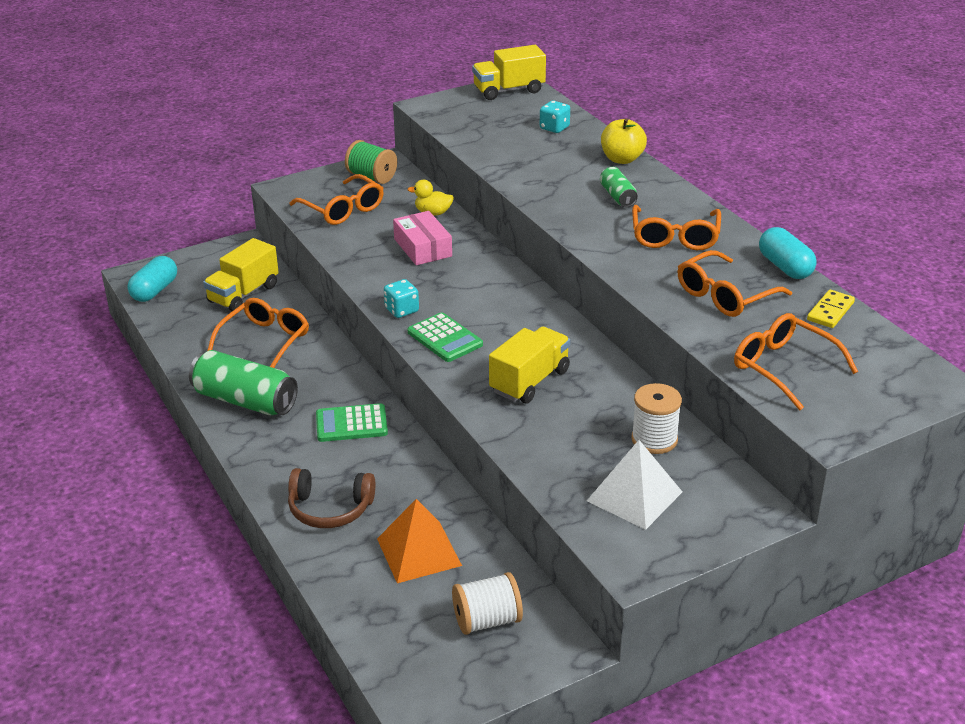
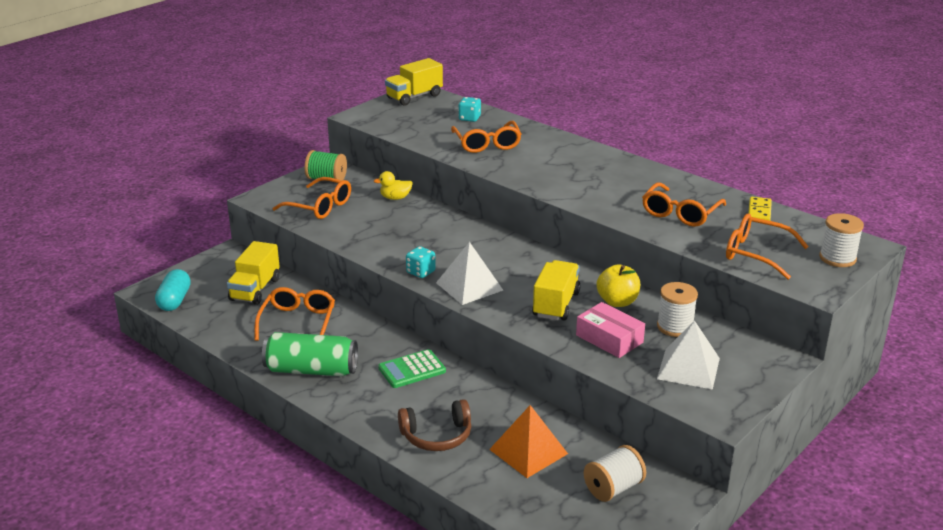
camera: 20 degrees left, 5 degrees down
pink box [393,211,452,265] -> pink box moved to [576,302,645,358]
green calculator [407,312,483,362] -> white pyramid [436,242,503,305]
green can [600,167,638,207] -> none
yellow apple [601,118,647,164] -> yellow apple moved to [597,264,640,307]
orange glasses [632,205,721,250] -> orange glasses moved to [451,121,521,153]
turquoise capsule [759,227,817,279] -> none
none -> white spool [819,213,864,267]

